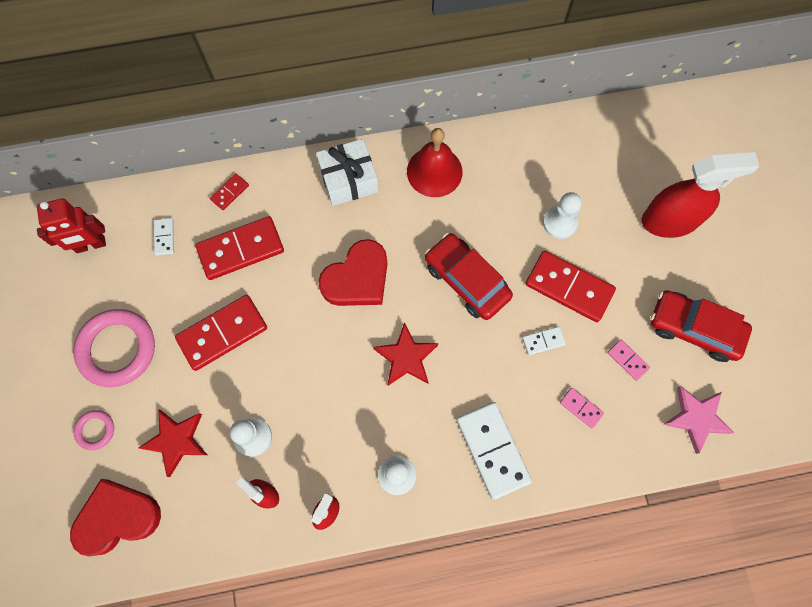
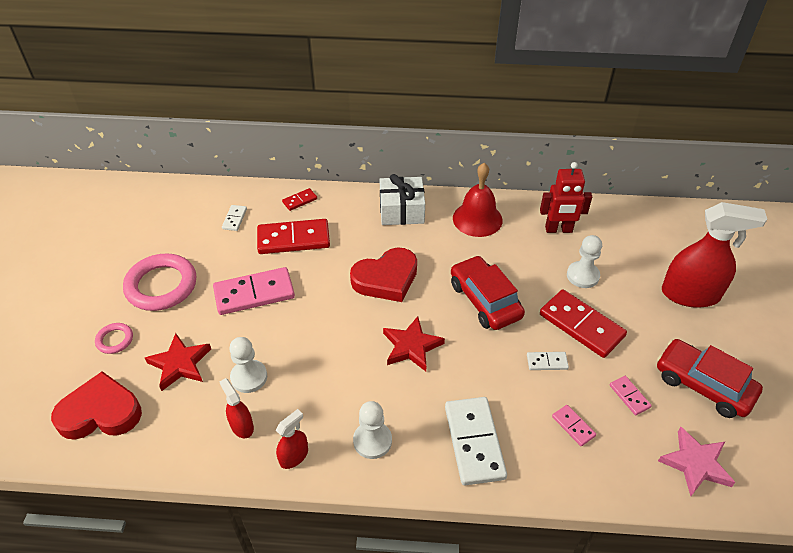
camera: 15 degrees right, 25 degrees down
red robot [37,198,106,253] -> red robot moved to [540,162,592,233]
red domino [175,295,267,371] -> pink domino [213,267,295,315]

